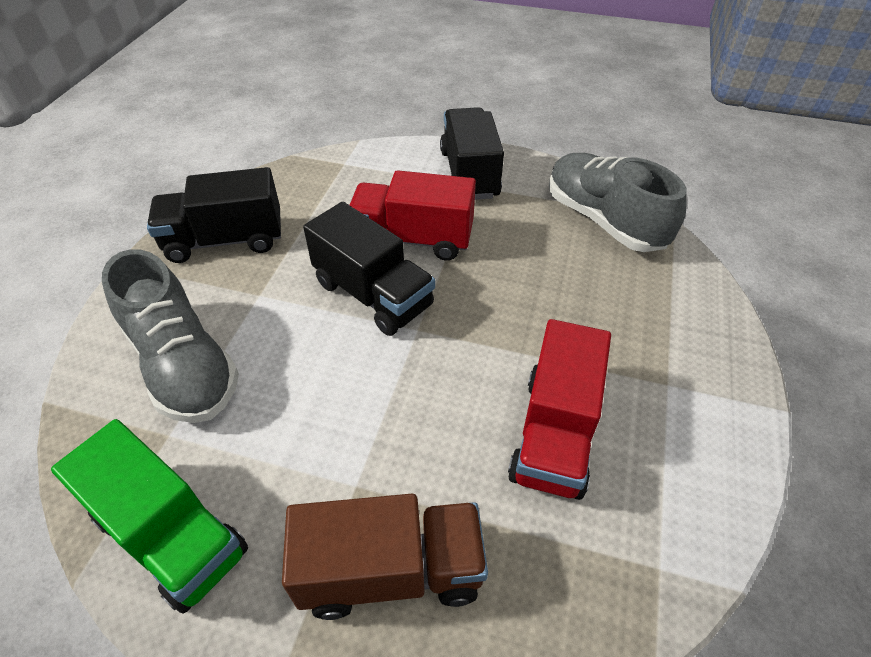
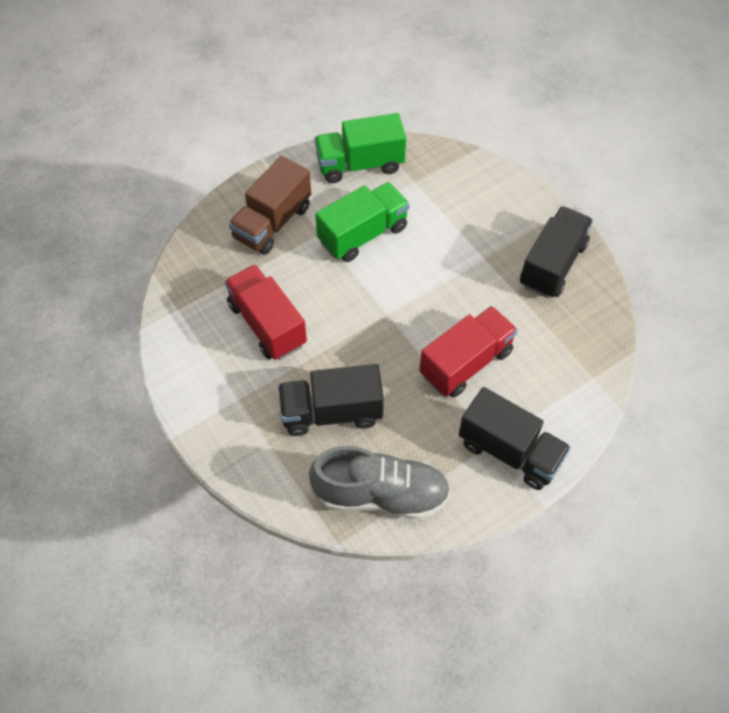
camera: 130 degrees right, 10 degrees up
grey shoe [102,249,239,423] -> none
black truck [303,202,435,336] -> black truck moved to [278,364,384,436]
none -> green truck [315,182,410,262]

